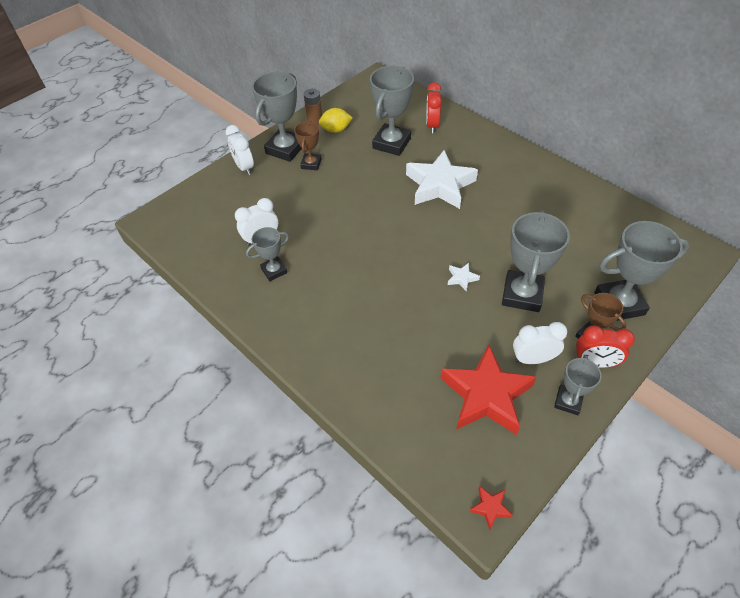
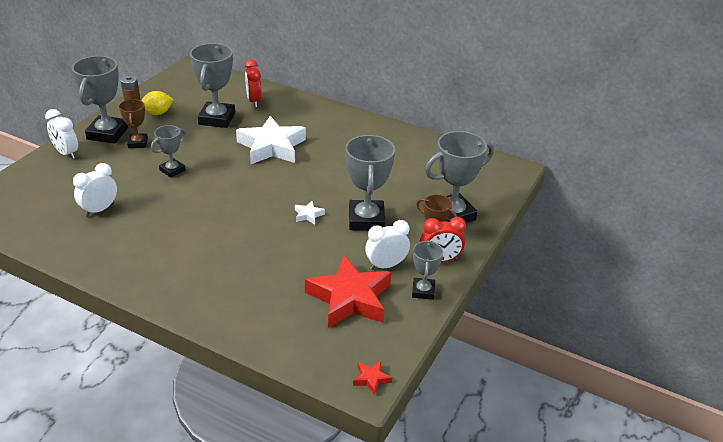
camera: 20 degrees left, 15 degrees down
grey trophy [246,227,289,281] -> grey trophy moved to [151,125,186,178]

